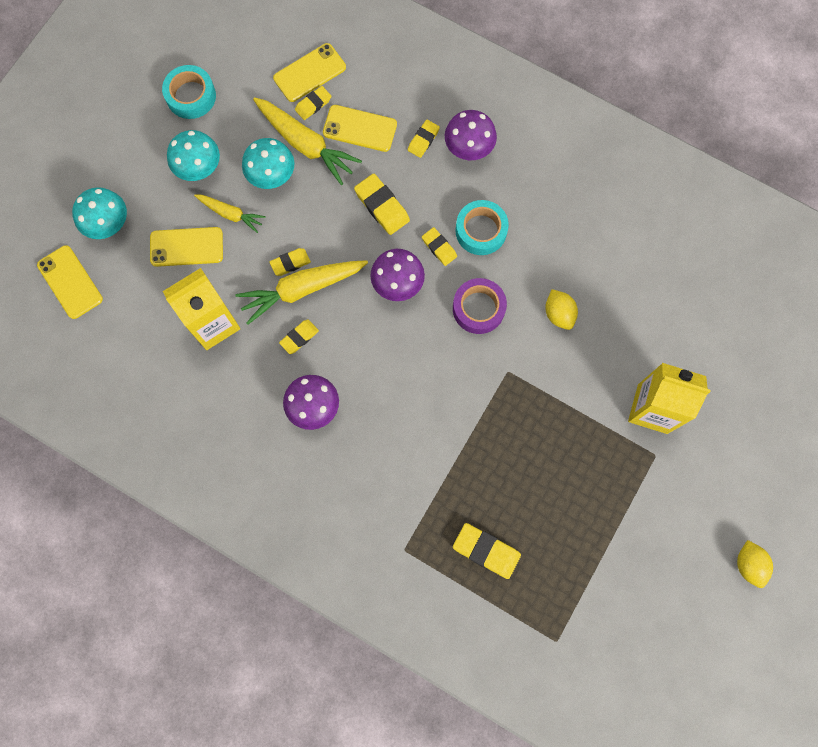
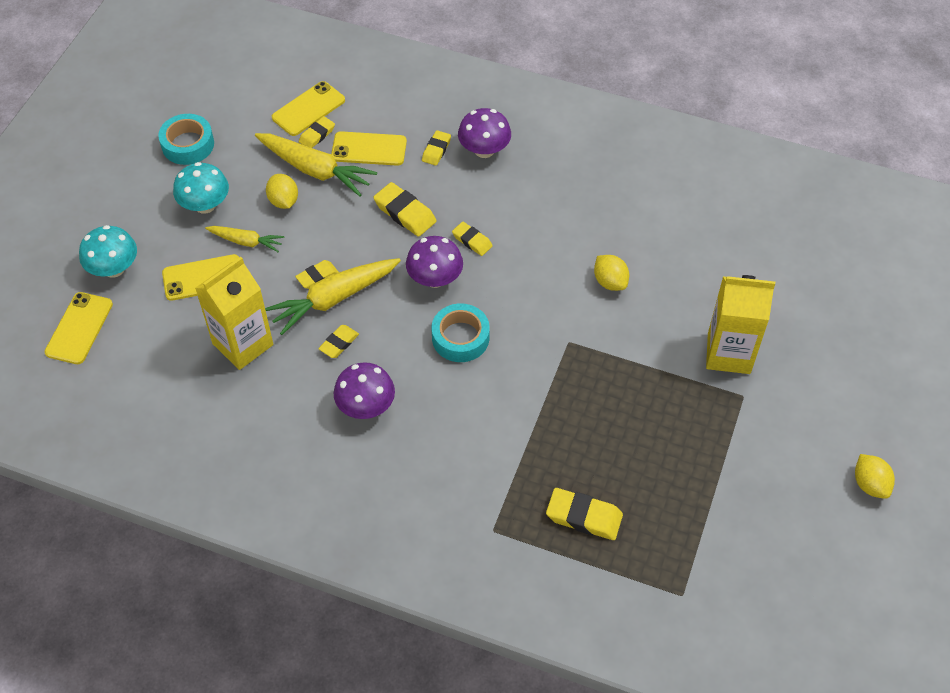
camera: 10 degrees left, 20 degrees down
yellow phone [37,245,103,319] -> yellow phone turned 60 degrees clockwise [44,292,113,364]
turquoise mushroom [242,138,294,189] -> yellow lemon [266,174,298,209]
purple tape [453,278,507,334] -> none
turquoise tape [455,200,509,255] -> turquoise tape moved to [432,303,490,362]

